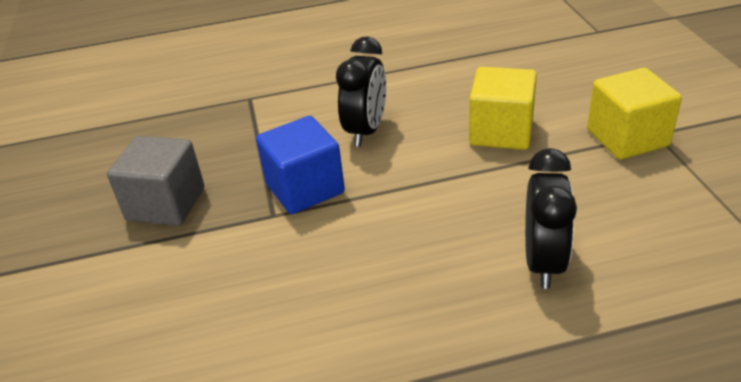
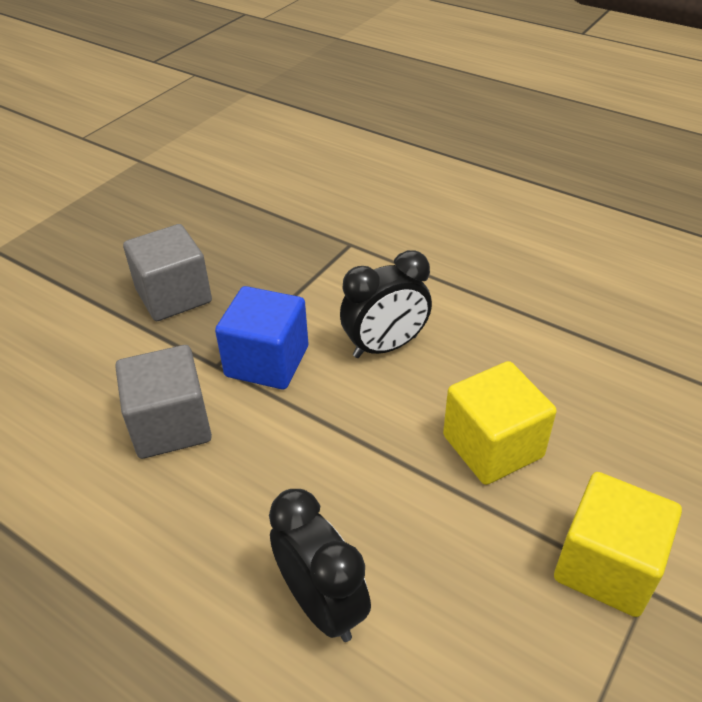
camera: 45 degrees right, 5 degrees up
black clock [525,148,577,289] -> black clock turned 90 degrees counterclockwise [269,489,371,642]
none -> grey cube [115,345,212,459]

